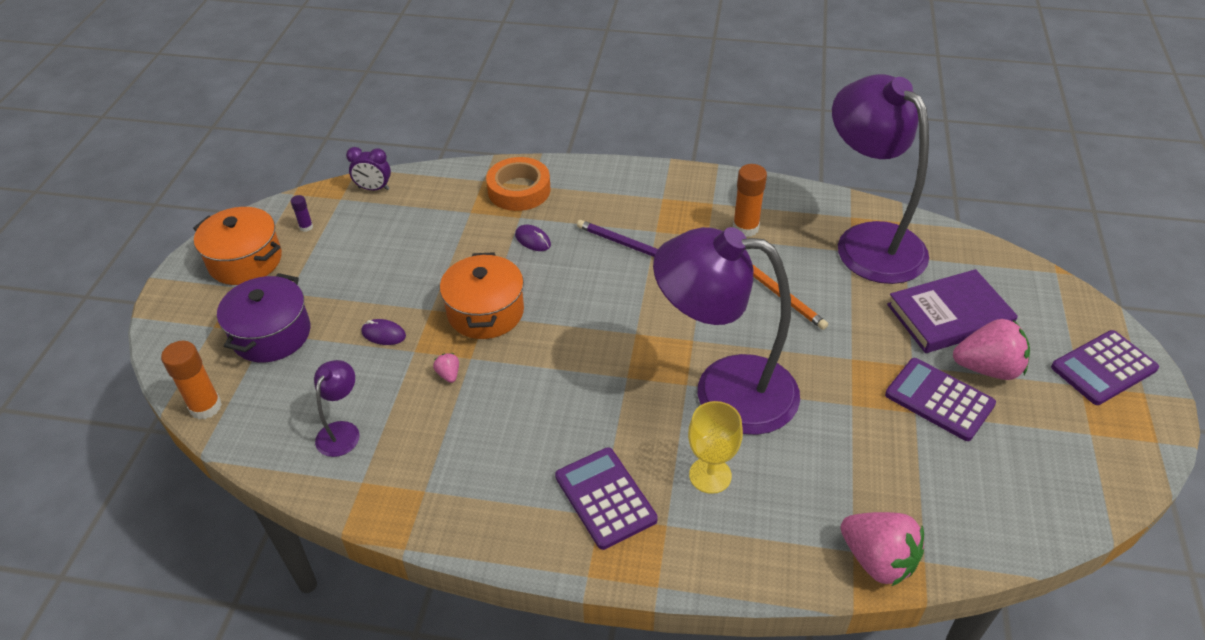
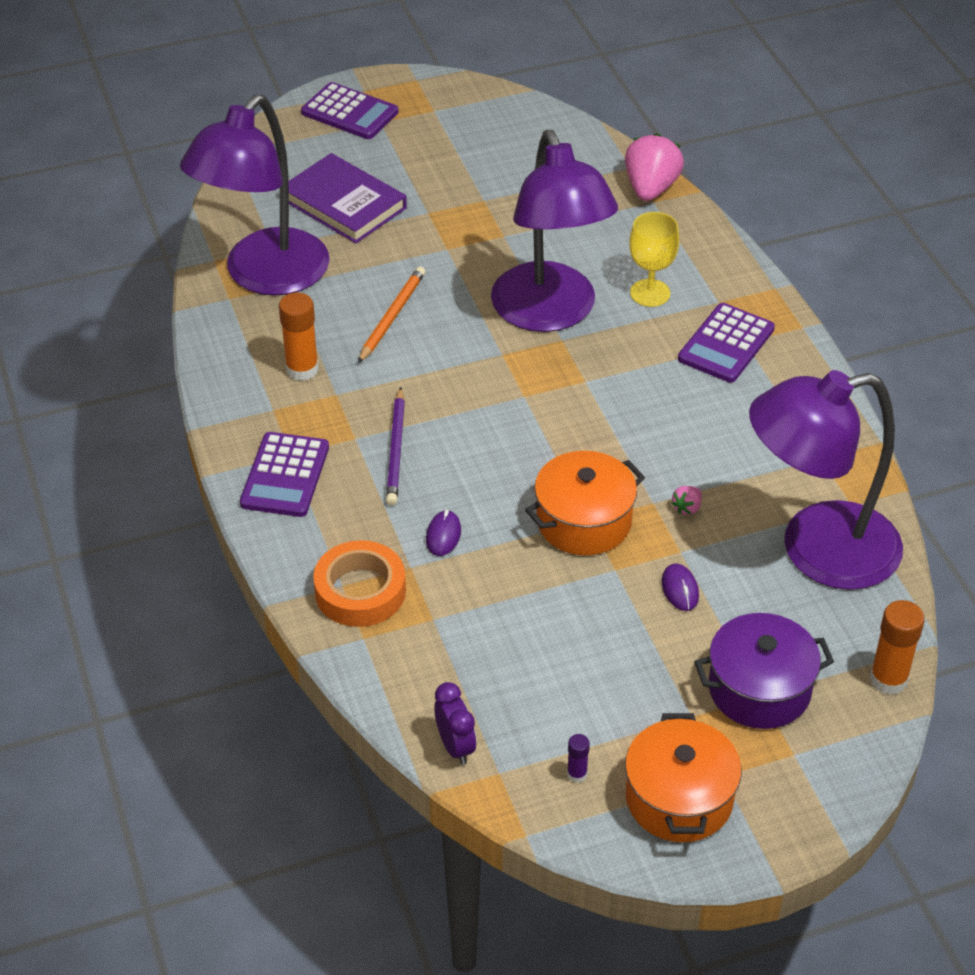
camera: 120 degrees left, 0 degrees up
purple lamp [314,360,360,457] -> purple lamp [749,370,903,590], size x2.41
purple calculator [885,358,996,441] -> purple calculator moved to [240,432,329,517]
pink strawberry [953,319,1030,380] -> none

